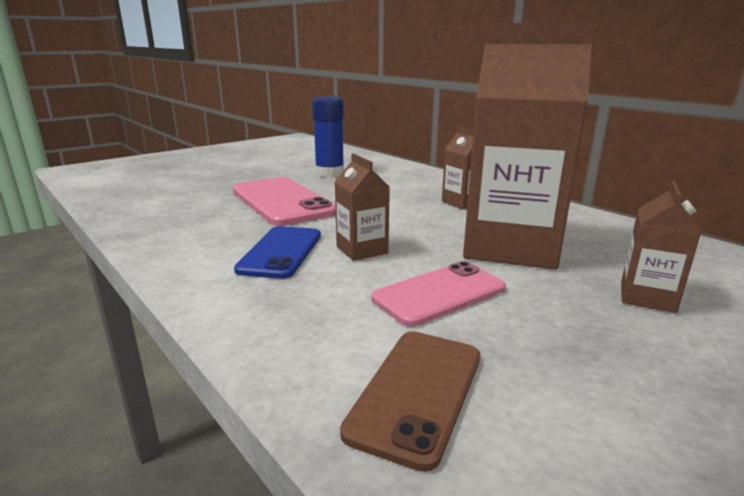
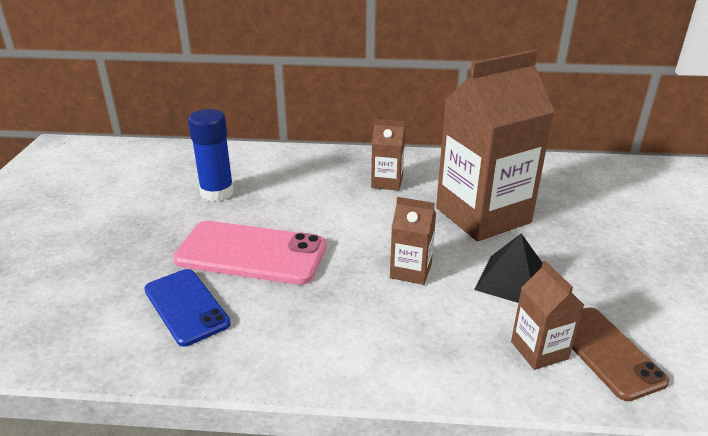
camera: 45 degrees left, 10 degrees up
blue phone [234,226,321,279] -> blue phone moved to [144,269,231,346]
pink phone [371,261,506,327] -> black pyramid [474,234,542,303]
brown carton [621,181,701,313] -> brown carton moved to [511,261,584,370]

